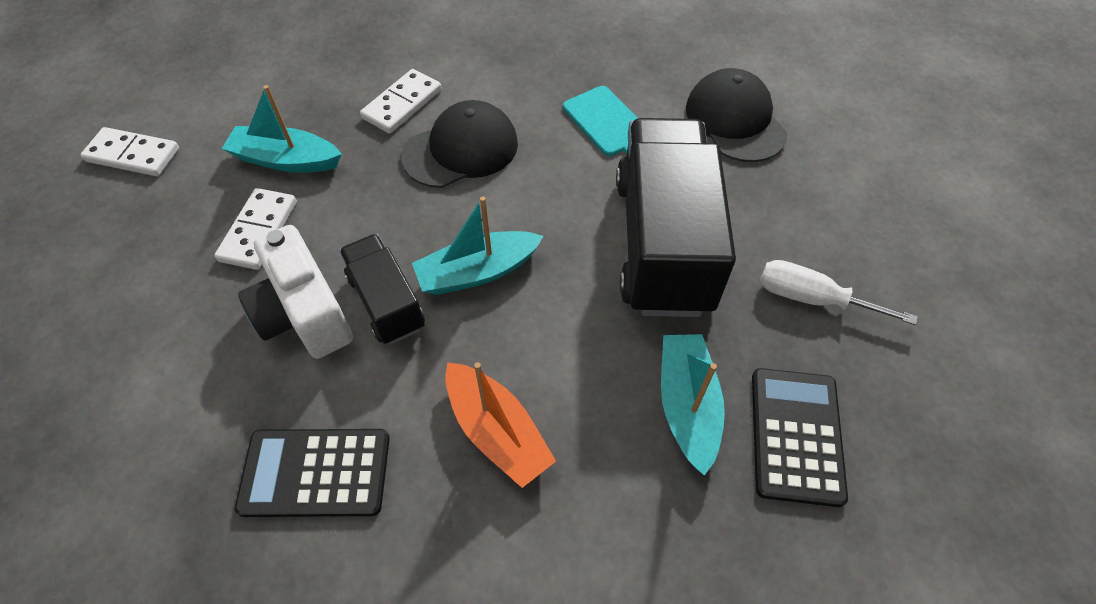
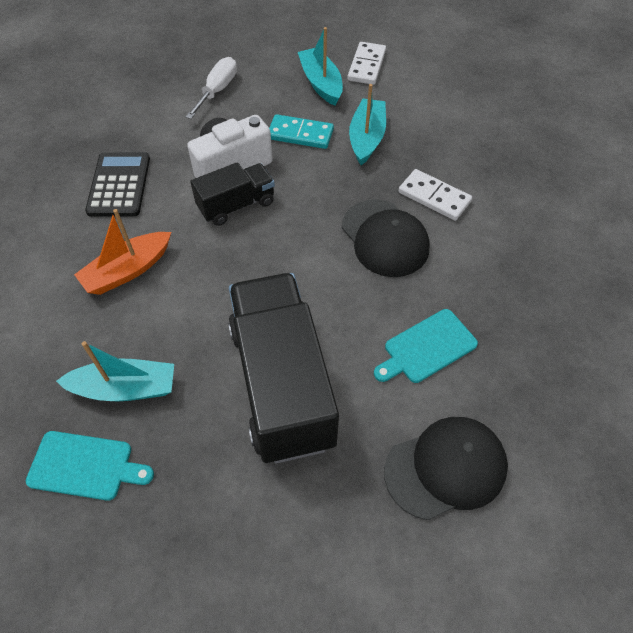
camera: 90 degrees right, 0 degrees up
white domino [214,188,297,270] -> turquoise domino [269,114,334,149]
turquoise boat [412,196,544,295] -> turquoise boat moved to [298,27,343,106]
black truck [616,118,736,317] -> black truck turned 105 degrees counterclockwise [228,273,339,463]
black calculator [752,368,848,507] -> turquoise cutting board [26,431,154,501]
white screwdriver [760,260,918,325] -> white screwdriver moved to [186,57,237,119]

